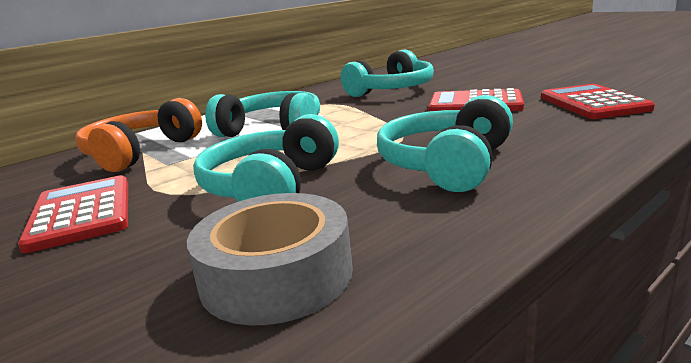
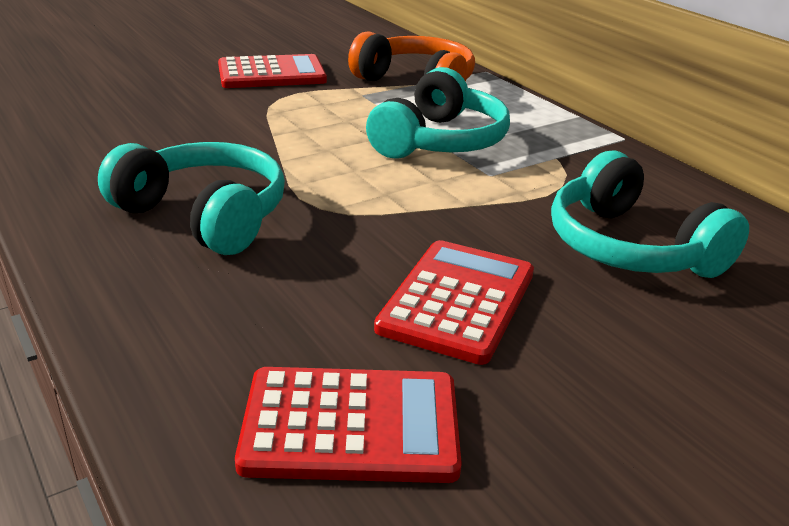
camera: 95 degrees right, 10 degrees up
grey tape [187,193,353,325] -> none
turquoise headphones [193,114,339,202] -> none

